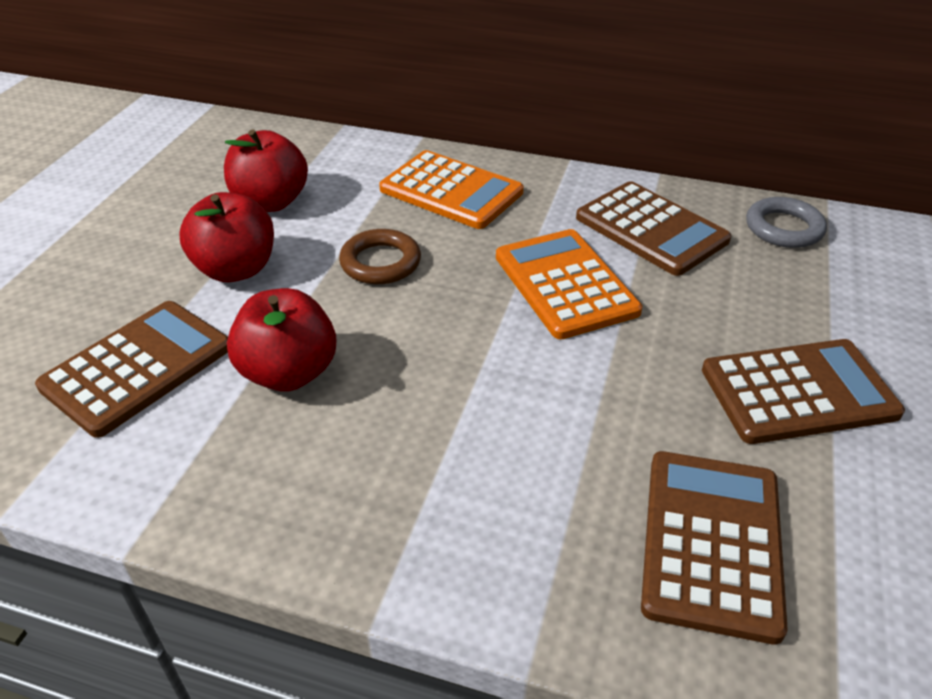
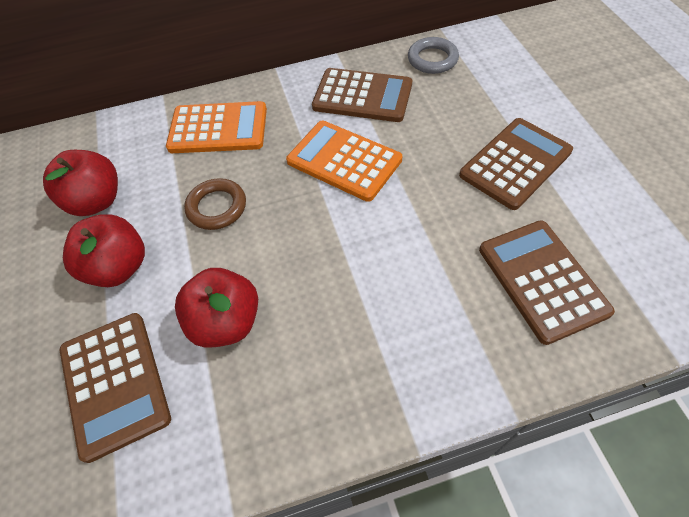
camera: 30 degrees left, 15 degrees up
brown calculator [35,301,228,438] -> brown calculator turned 150 degrees clockwise [60,313,171,463]

